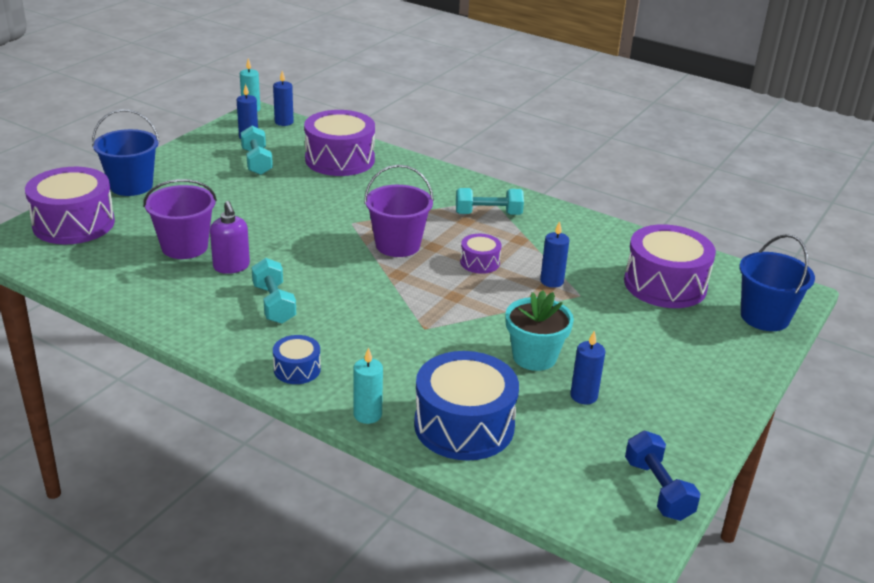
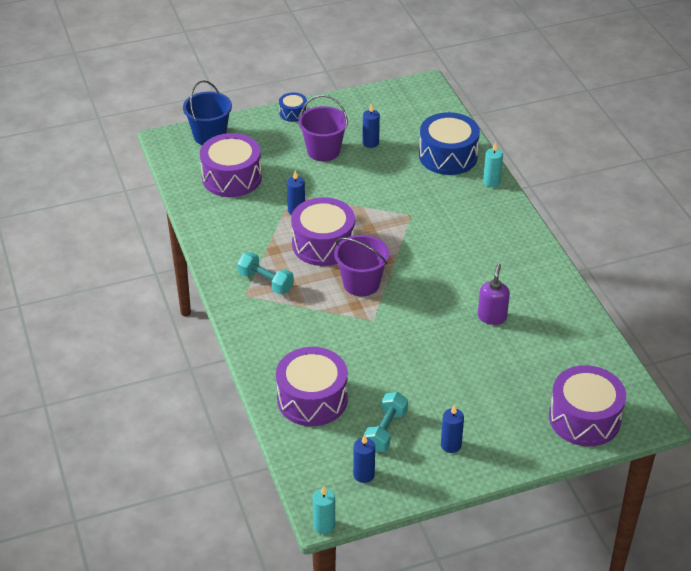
camera: 140 degrees left, 10 degrees up
blue bucket [92,109,160,196] -> none
purple bucket [143,179,217,259] -> purple bucket moved to [299,95,348,162]
turquoise dumbbell [252,258,296,324] -> none
blue candle [273,71,294,126] -> blue candle moved to [441,405,464,453]
blue drum [273,335,321,384] -> blue drum moved to [279,92,307,122]
purple drum [460,234,501,274] -> purple drum [291,197,355,266], size x2.03
turquoise flower pot [506,290,574,371] -> none
blue dumbbell [625,431,700,521] -> none

